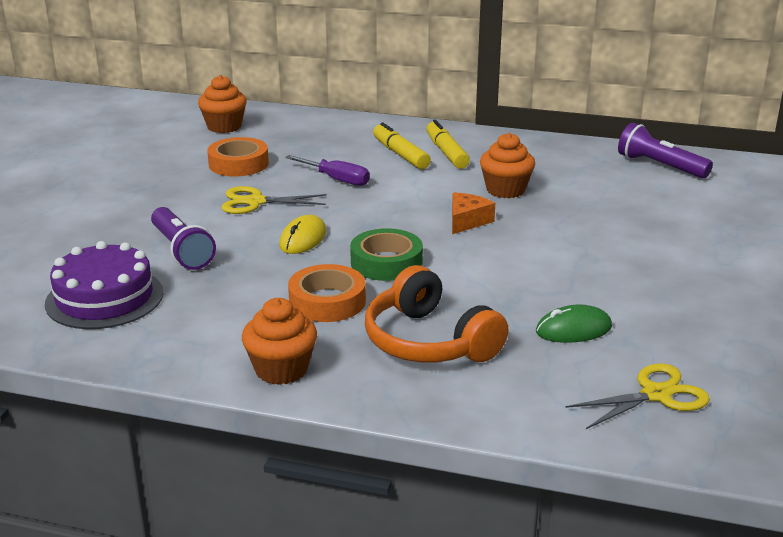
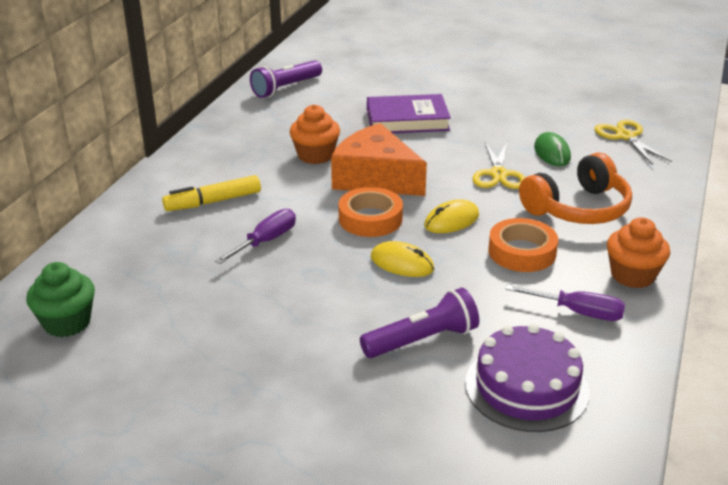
camera: 85 degrees left, 5 degrees up
orange cupcake [198,75,247,133] -> green cupcake [26,262,95,337]
orange tape [207,137,269,176] -> orange tape moved to [338,187,403,237]
yellow scissors [222,186,327,214] -> yellow scissors moved to [472,142,526,189]
green tape [350,228,423,281] -> yellow mouse [424,199,479,233]
yellow marker [426,120,470,169] -> none
orange cheese [452,192,495,234] -> orange cheese [331,123,427,196], size x1.99
none -> purple book [367,94,451,133]
none -> purple screwdriver [505,284,625,321]

